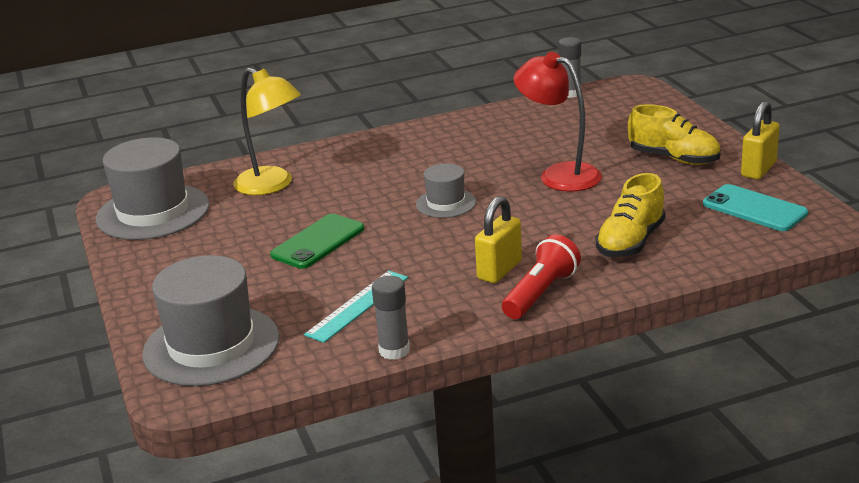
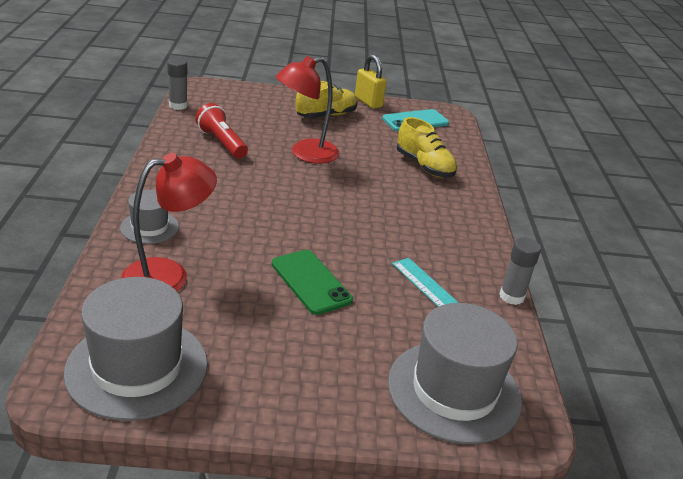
camera: 75 degrees left, 5 degrees up
yellow lamp [233,68,301,195] -> red lamp [121,153,217,291]
grey hat [416,163,476,218] -> grey hat moved to [120,190,179,244]
yellow padlock [475,196,522,283] -> none
red flashlight [502,234,581,319] -> red flashlight moved to [195,103,248,159]

